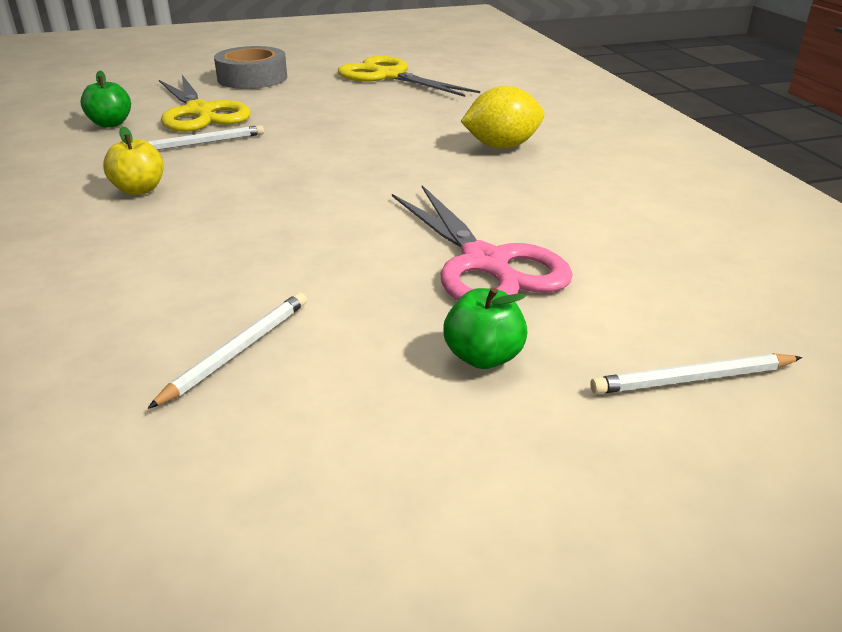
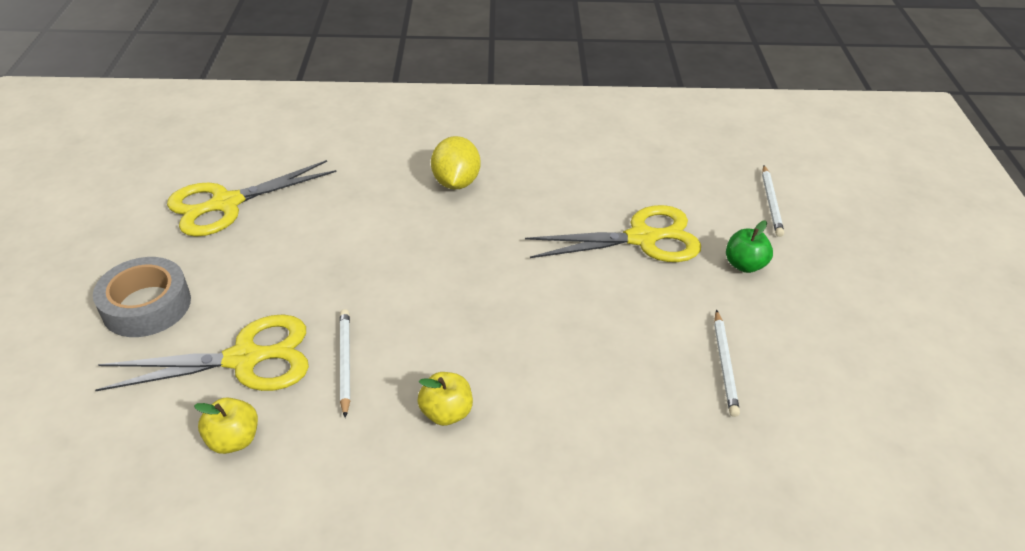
camera: 75 degrees left, 10 degrees up
green apple [80,71,131,128] -> yellow apple [194,397,258,454]
white pencil [147,293,307,409] -> white pencil turned 135 degrees counterclockwise [714,310,740,417]
pink scissors [392,185,573,301] -> yellow scissors [525,205,701,262]

